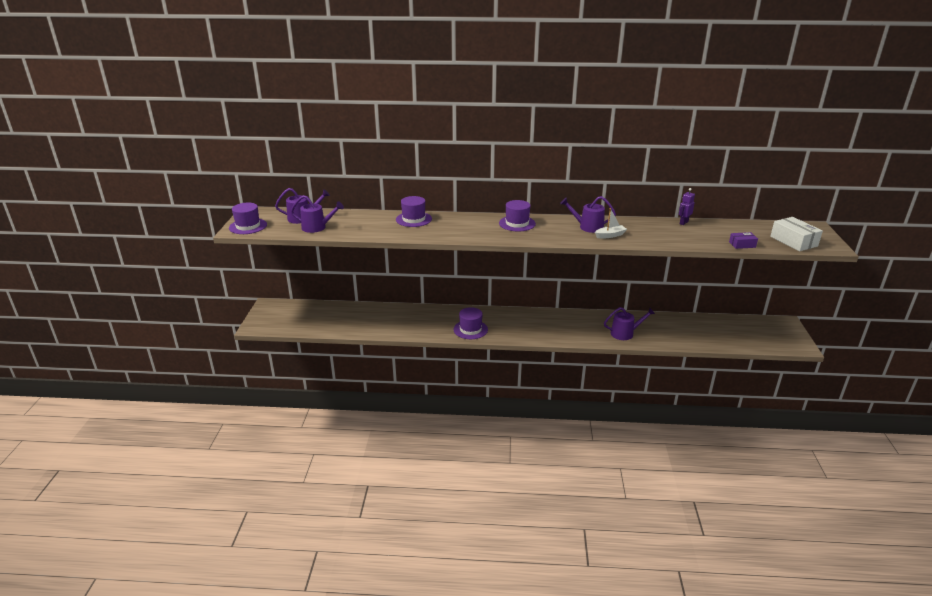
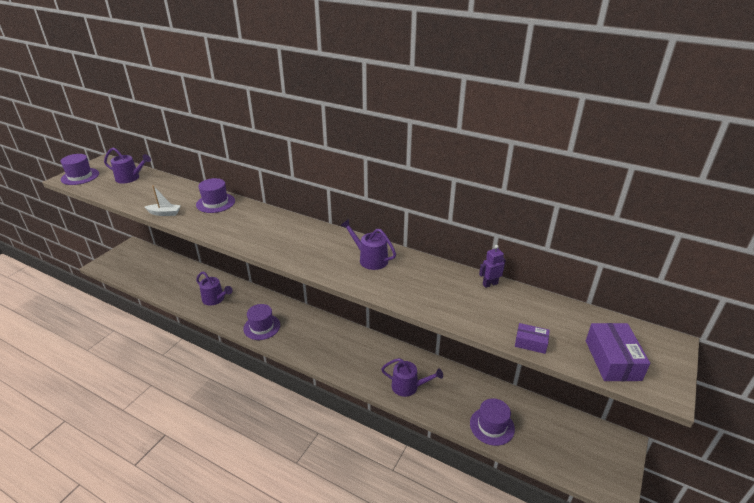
camera: 25 degrees right, 5 degrees up
purple watering can [291,195,344,233] -> purple watering can moved to [196,271,233,306]
purple hat [499,200,536,231] -> purple hat moved to [470,398,515,446]
white boat [595,208,627,238] -> white boat moved to [145,186,181,216]
white box [770,217,823,251] -> purple box [586,323,650,381]

